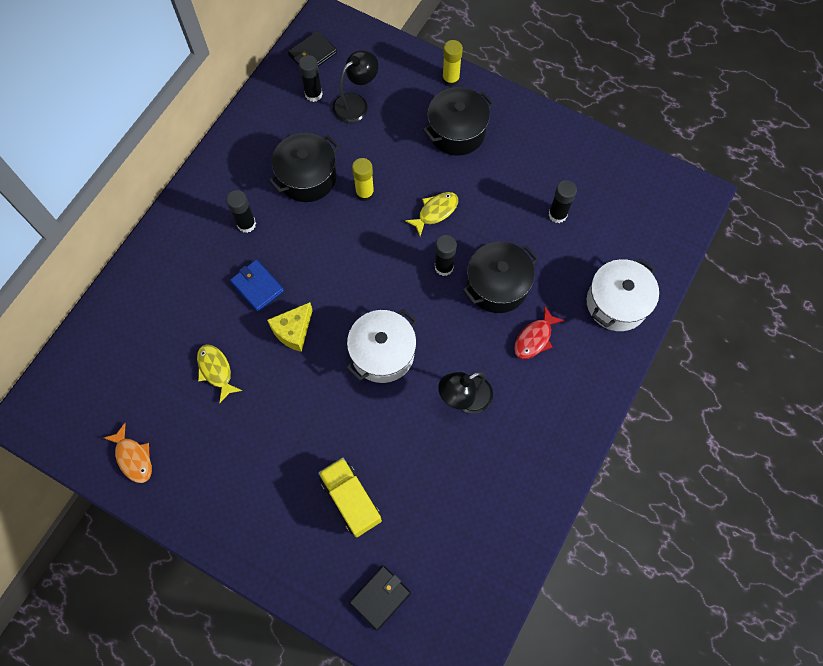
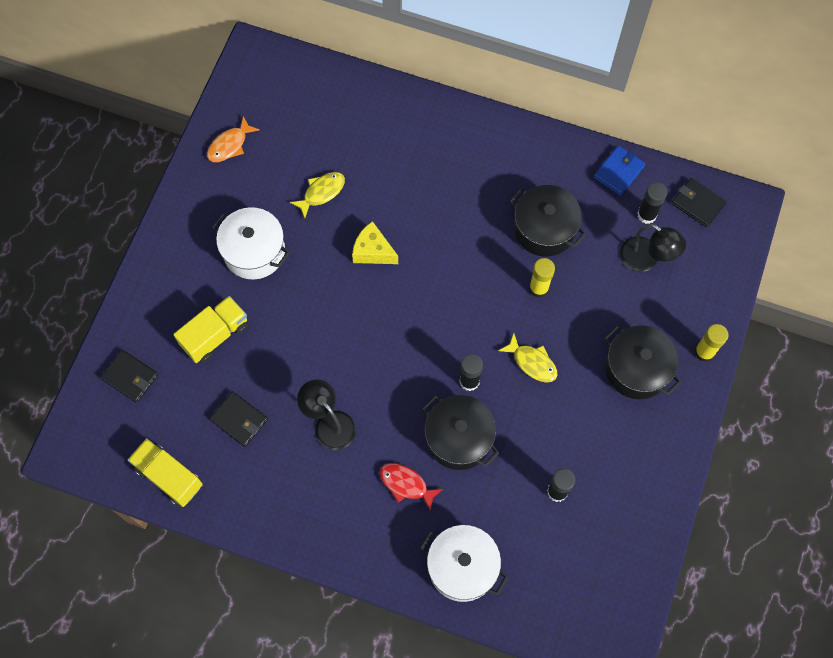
camera: 80 degrees right, 0 degrees up
black glue stick [226,190,256,233] -> none
blue wallet [230,260,284,312] -> blue wallet moved to [594,146,645,196]
white pot [346,309,417,383] -> white pot moved to [212,207,290,279]
none -> yellow truck [128,438,203,507]
none -> black wallet [209,391,268,447]

